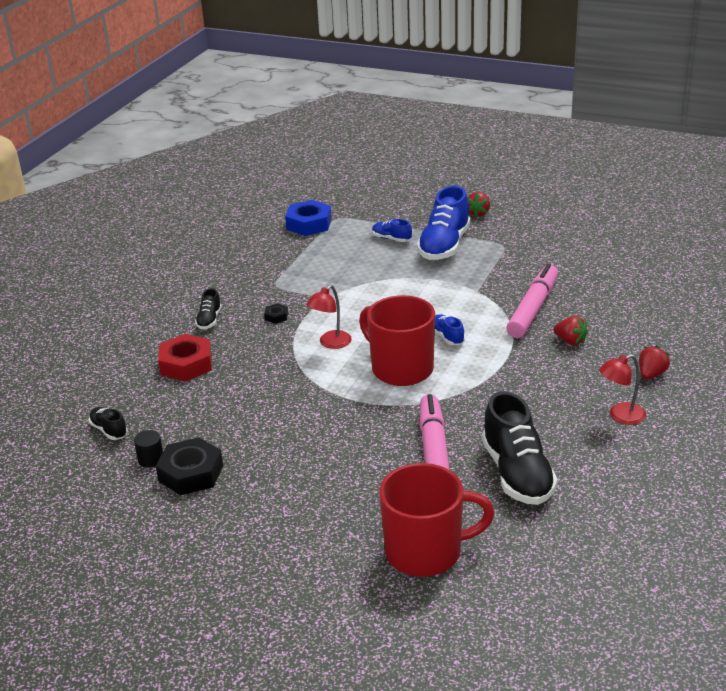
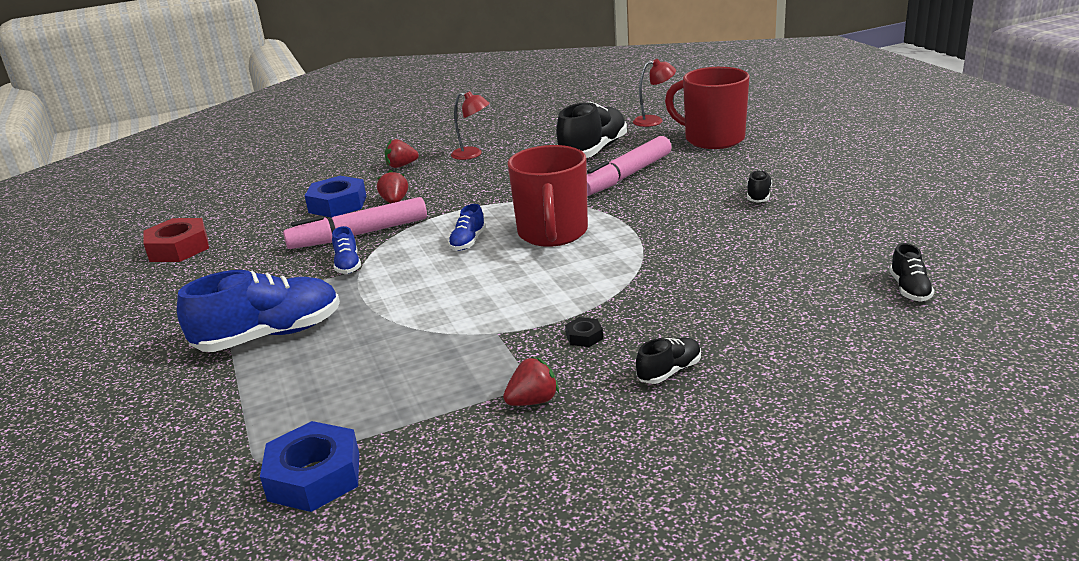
camera: 135 degrees left, 5 degrees down
black cylinder [134,430,163,468] -> none
black nut [156,437,223,495] -> none
red nut [158,334,212,381] -> red nut moved to [143,218,209,262]
red lamp [306,285,352,349] -> red lamp moved to [633,59,676,127]
blue shoe [372,219,412,242] -> blue shoe moved to [332,226,361,274]
red strawberry [468,192,490,217] -> red strawberry moved to [503,357,559,406]
none -> blue nut [305,176,367,218]
none -> black shoe [747,170,772,203]

